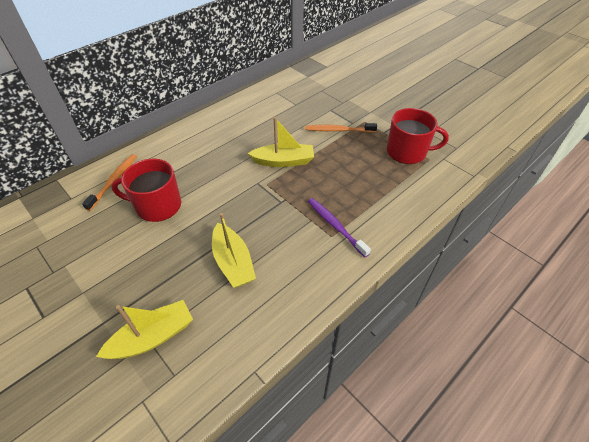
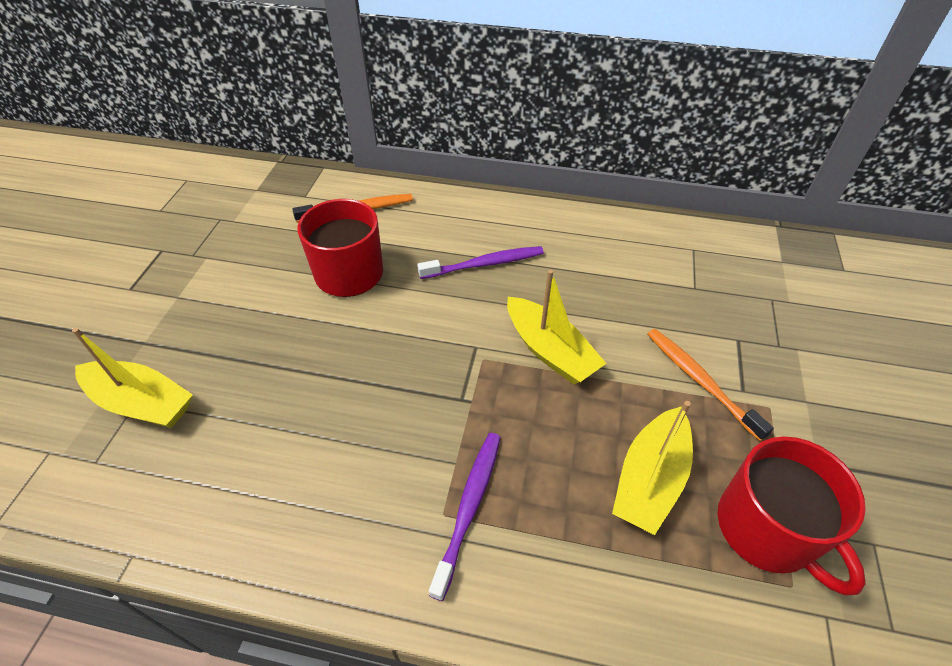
camera: 55 degrees right, 0 degrees up
yellow boat [212,213,256,288] -> yellow boat moved to [612,401,693,535]
none -> purple toothbrush [417,246,544,279]

